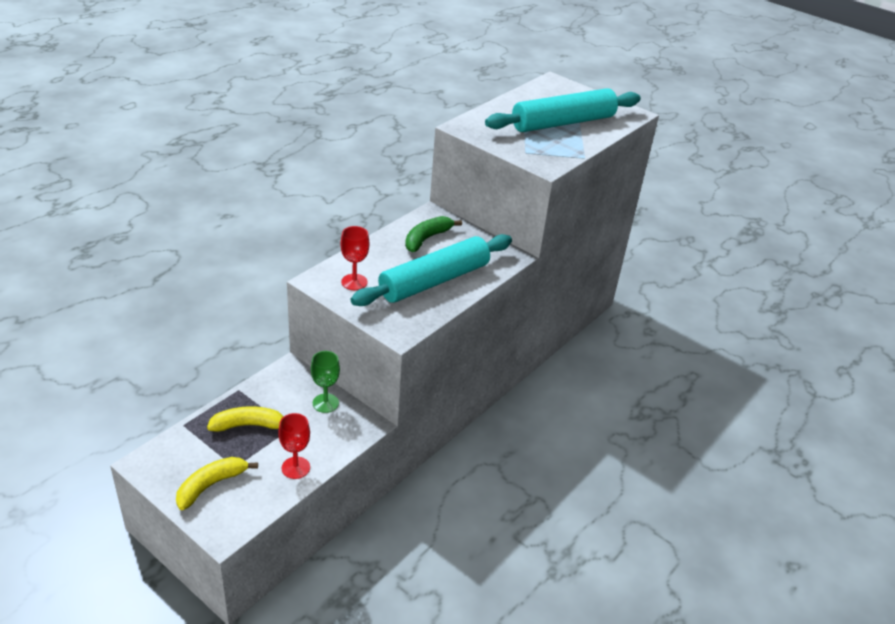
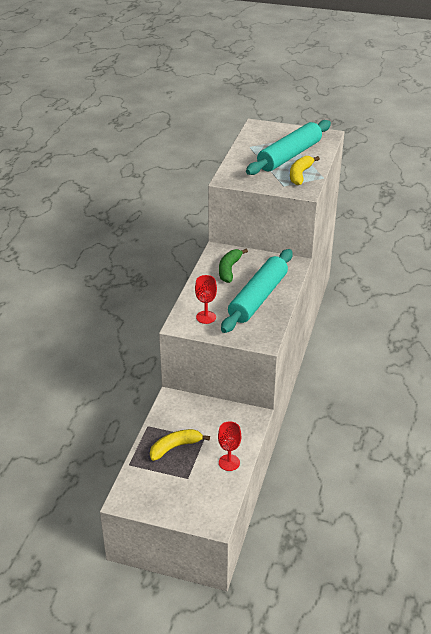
camera: 20 degrees left, 0 degrees up
yellow banana [176,457,258,510] -> yellow banana moved to [290,156,320,185]
green goblet [311,351,340,413] -> none

